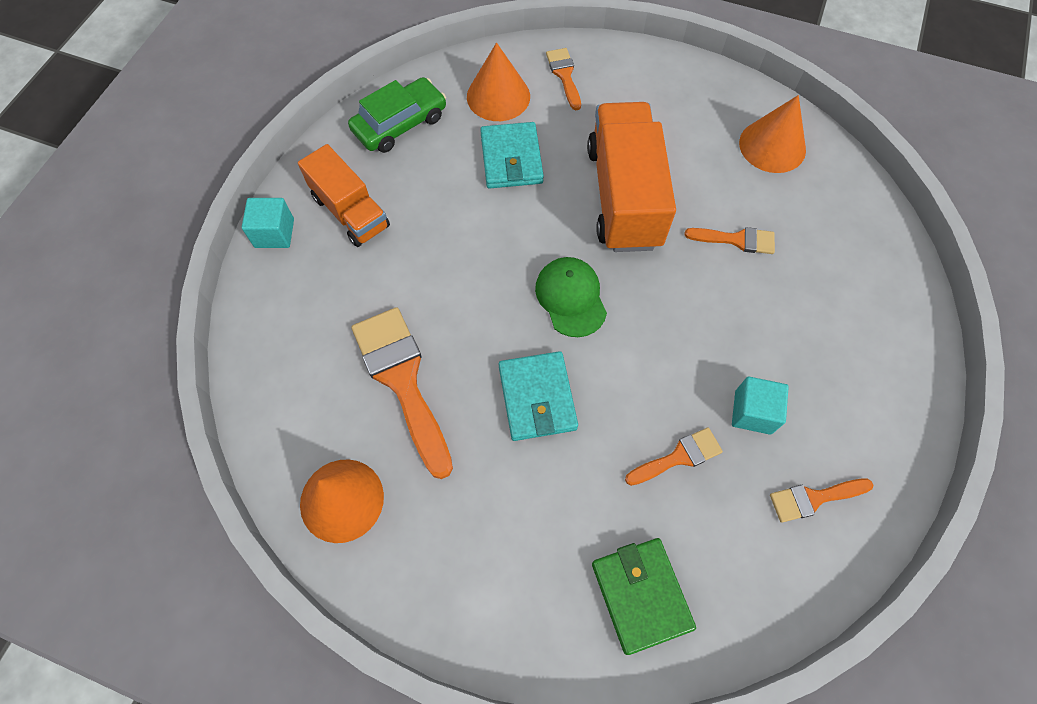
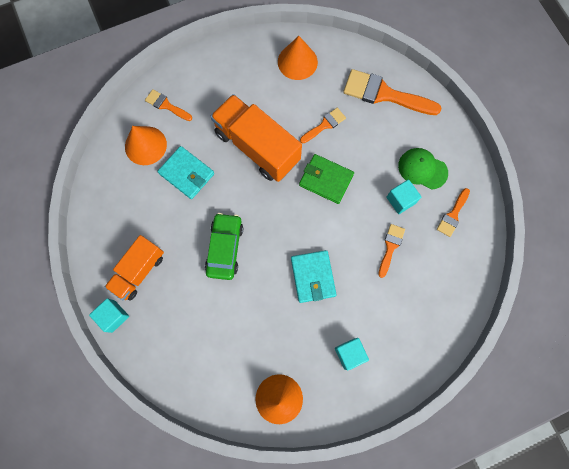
camera: 45 degrees left, 10 degrees up
orange truck [298,144,390,247] -> orange truck turned 120 degrees clockwise [105,235,164,300]
green car [348,77,446,153] -> green car moved to [205,213,243,280]
orange brush [351,307,453,479] -> orange brush moved to [343,69,442,115]
turquoise wallet [499,351,578,441] -> turquoise wallet turned 45 degrees clockwise [291,250,336,303]
green cap [535,257,607,337] -> green cap moved to [398,148,448,190]
green wallet [592,538,696,655] -> green wallet moved to [299,154,354,204]
none -> turquoise cube [335,338,369,370]

